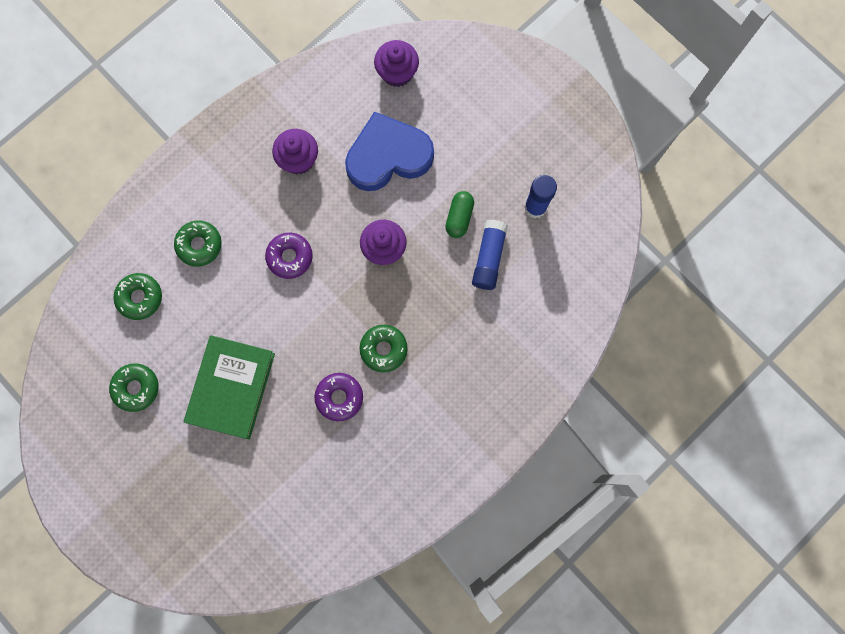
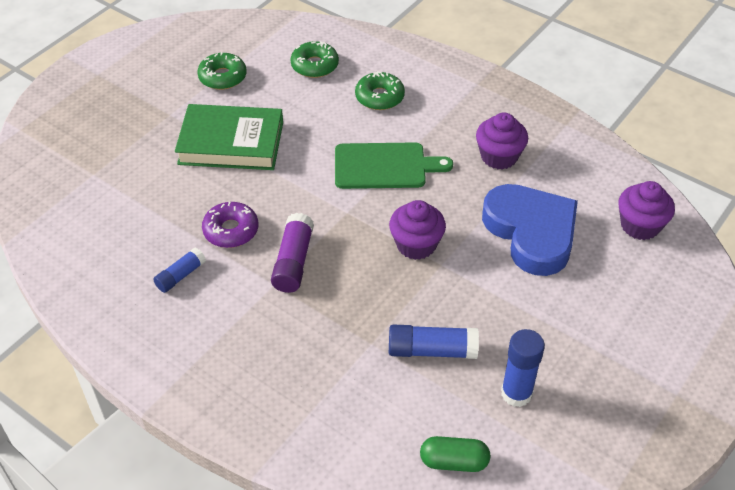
camera: 80 degrees right, 30 degrees down
purple donut [265,233,313,279] -> green cutting board [335,142,453,189]
green donut [360,325,408,372] -> purple glue stick [271,213,314,293]
green capsule [445,191,474,238] -> green capsule moved to [420,436,490,472]
none -> blue glue stick [153,248,206,293]

